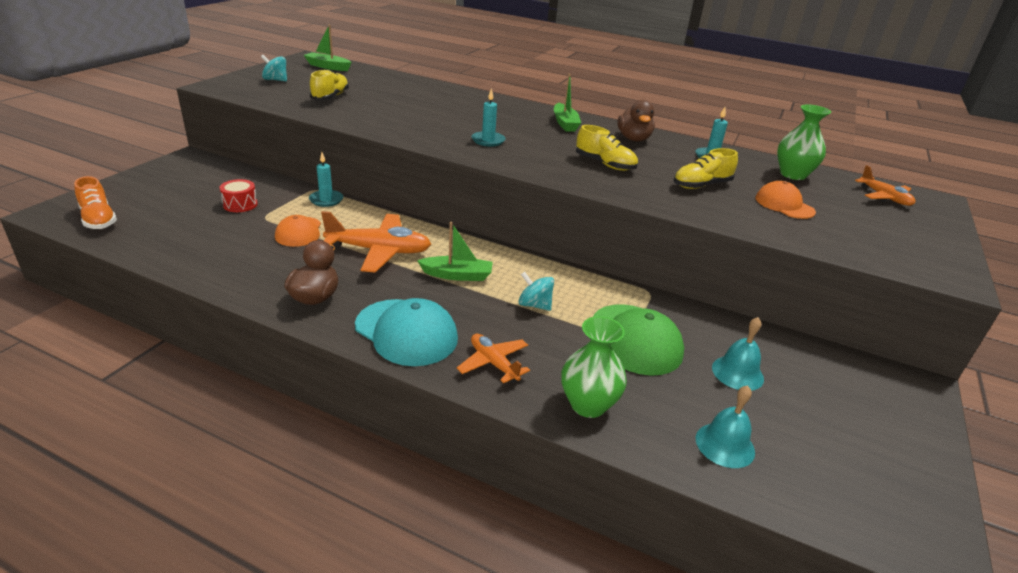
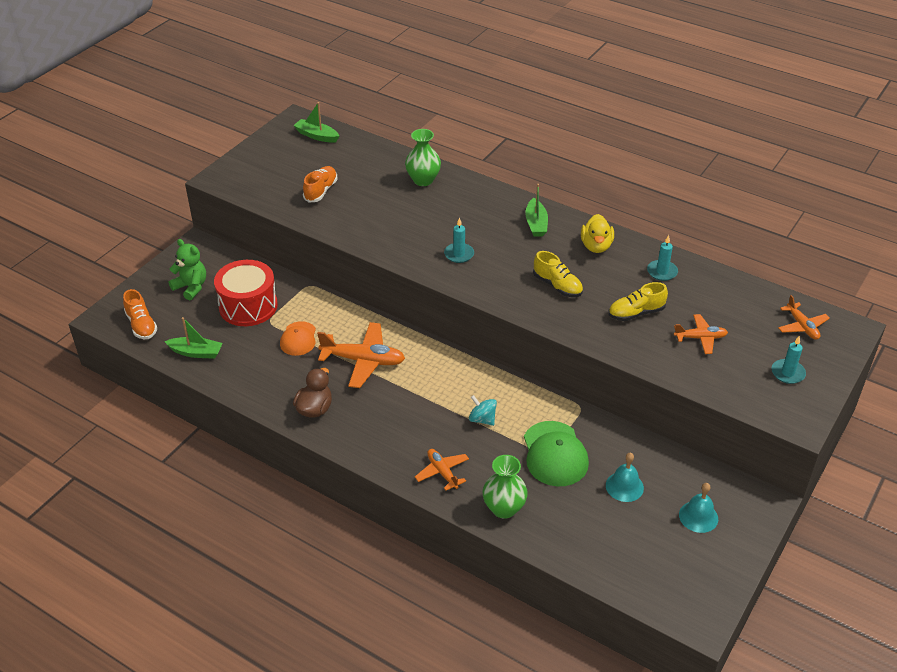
camera: 10 degrees right, 10 degrees up
red drum [220,179,258,212] -> red drum [214,260,278,326], size x2.12
turquoise spinning top [261,55,287,81] -> none
turquoise candle [309,152,343,207] -> turquoise candle moved to [771,336,806,384]
yellow shoe [310,69,349,100] -> orange shoe [303,166,338,203]
turquoise cap [355,298,458,366] -> none
green boat [417,222,493,281] -> green boat moved to [164,317,223,359]
brown duck [617,100,655,142] -> yellow duck [581,214,614,253]
turquoise bell [696,385,755,468] -> turquoise bell moved to [679,483,718,533]
orange cap [756,181,816,219] -> orange plane [674,314,728,354]
green vase [777,104,831,180] -> green vase moved to [405,129,441,186]
none -> green teddy bear [168,239,206,300]

